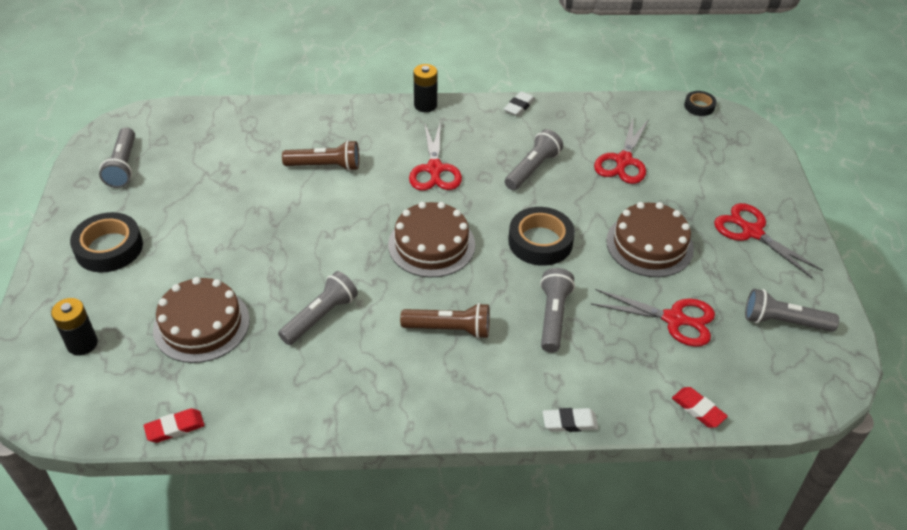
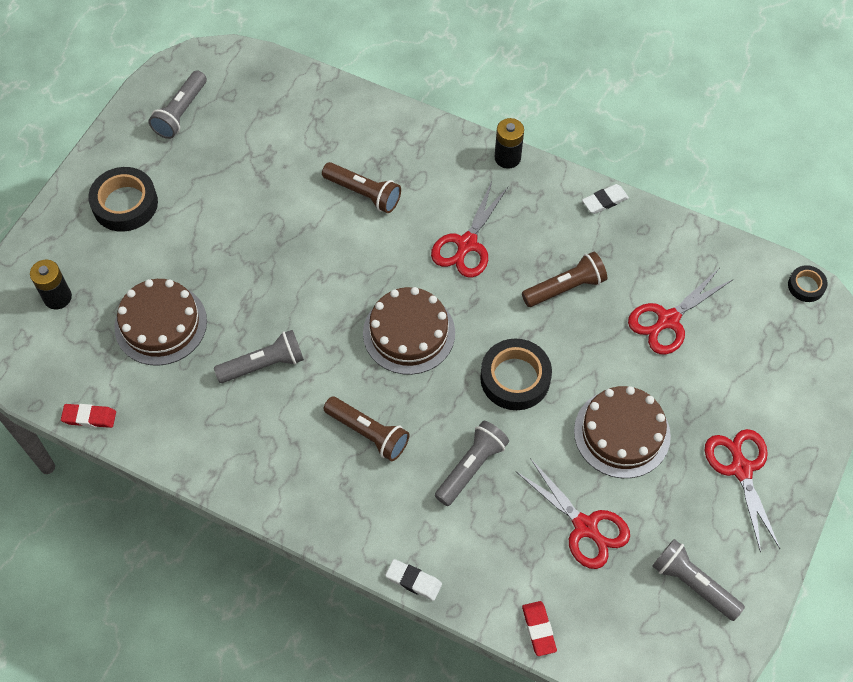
camera: 30 degrees right, 15 degrees up
grey flashlight [505,129,563,190] -> brown flashlight [522,252,607,307]

